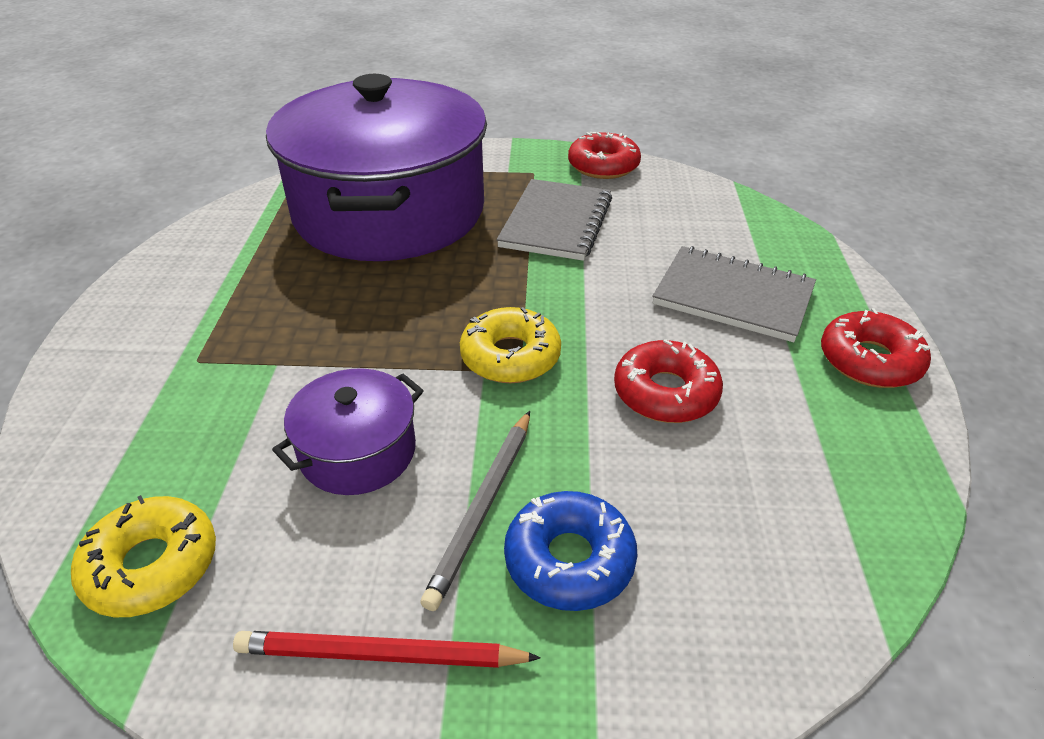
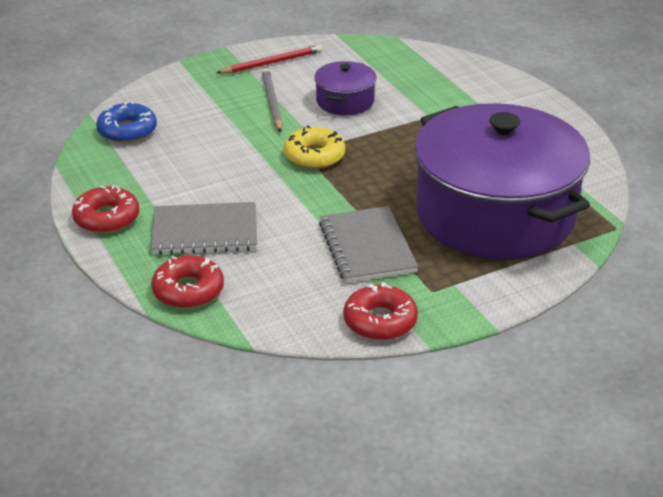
camera: 150 degrees right, 5 degrees down
yellow donut [71,495,216,617] -> none
blue donut [504,491,637,611] -> blue donut moved to [96,101,157,143]
red donut [614,339,723,423] -> red donut moved to [151,255,224,309]

